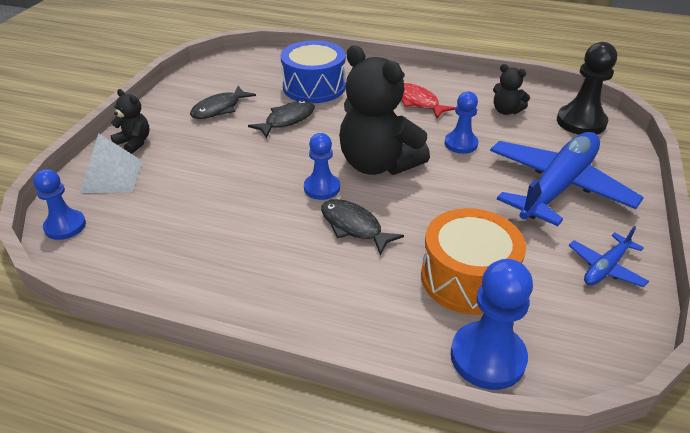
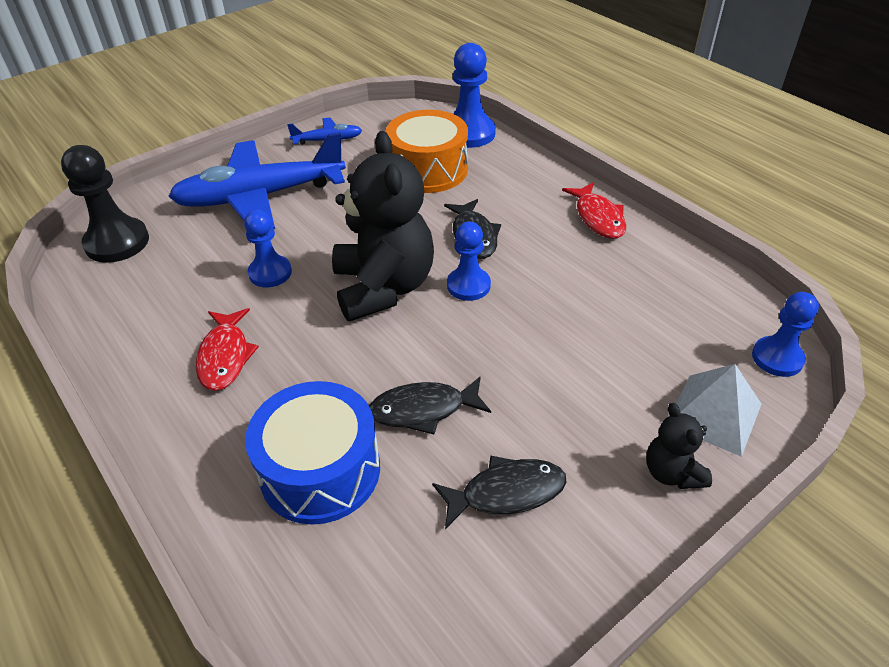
camera: 145 degrees left, 5 degrees up
black teddy bear [493,64,530,115] -> none
none -> red fish [562,182,626,239]

